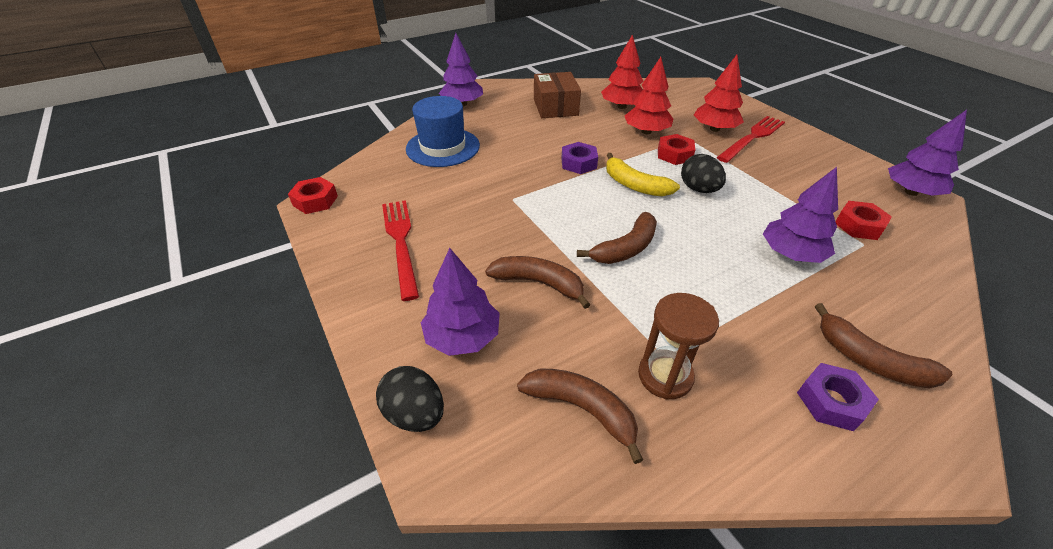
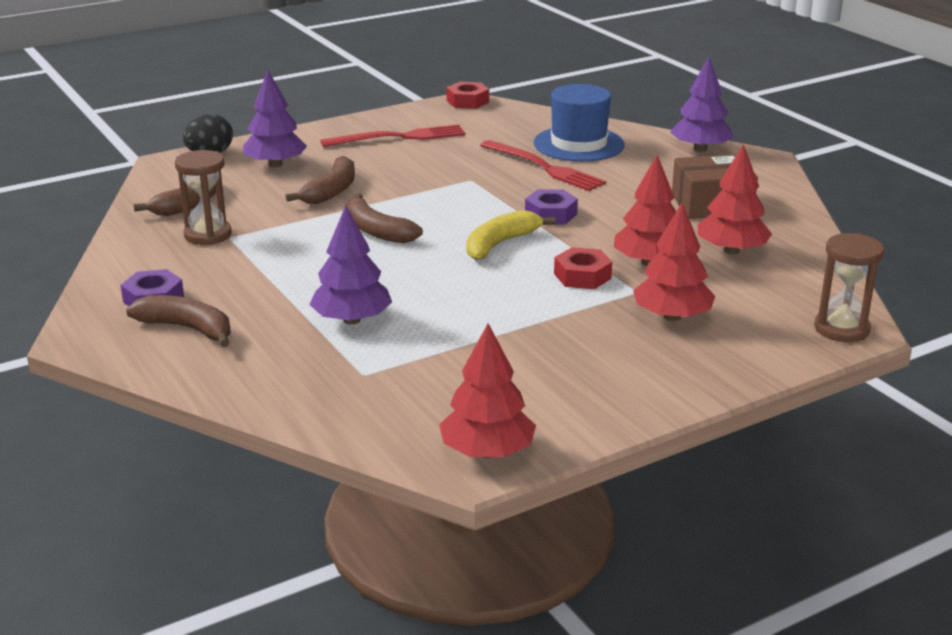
camera: 90 degrees right, 15 degrees down
black egg [681,154,726,193] -> none
red fork [717,116,785,163] -> red fork moved to [480,140,606,191]
brown banana [815,303,953,388] -> brown banana turned 75 degrees clockwise [126,295,231,347]
red nut [835,201,892,240] -> none
purple tree [888,110,967,196] -> red tree [439,323,536,458]
none -> brown hourglass [814,233,884,342]

